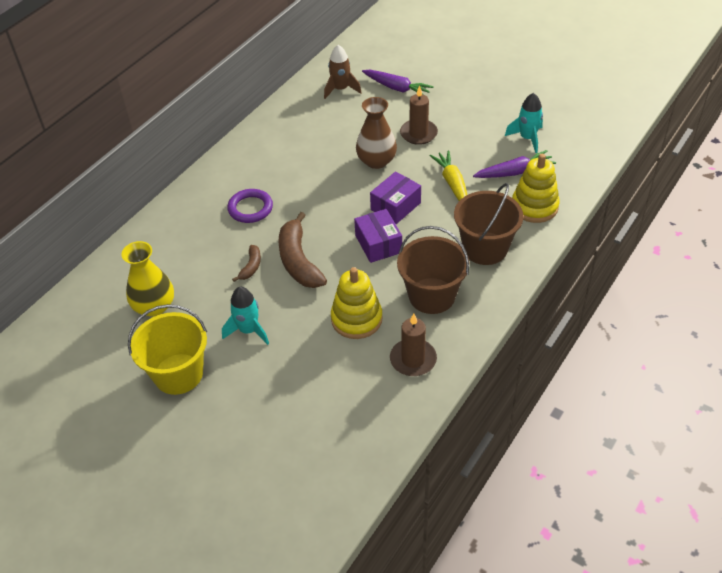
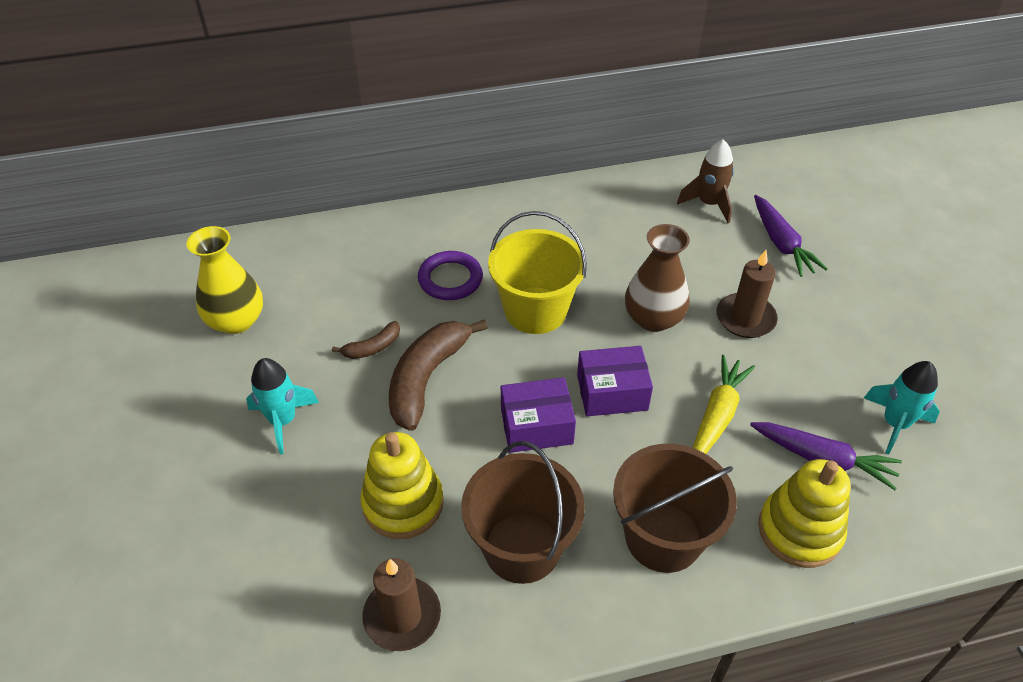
camera: 40 degrees right, 0 degrees up
yellow bucket [128,304,207,395] -> yellow bucket moved to [488,211,587,334]
purple box [354,209,402,263] -> purple box turned 60 degrees clockwise [501,377,576,453]

